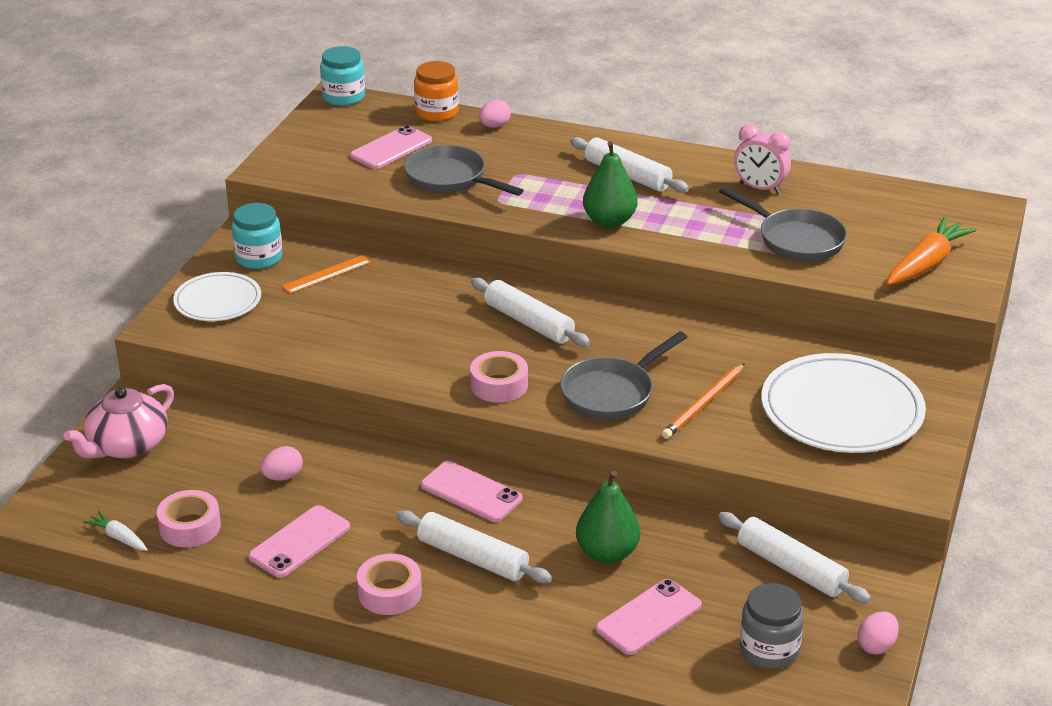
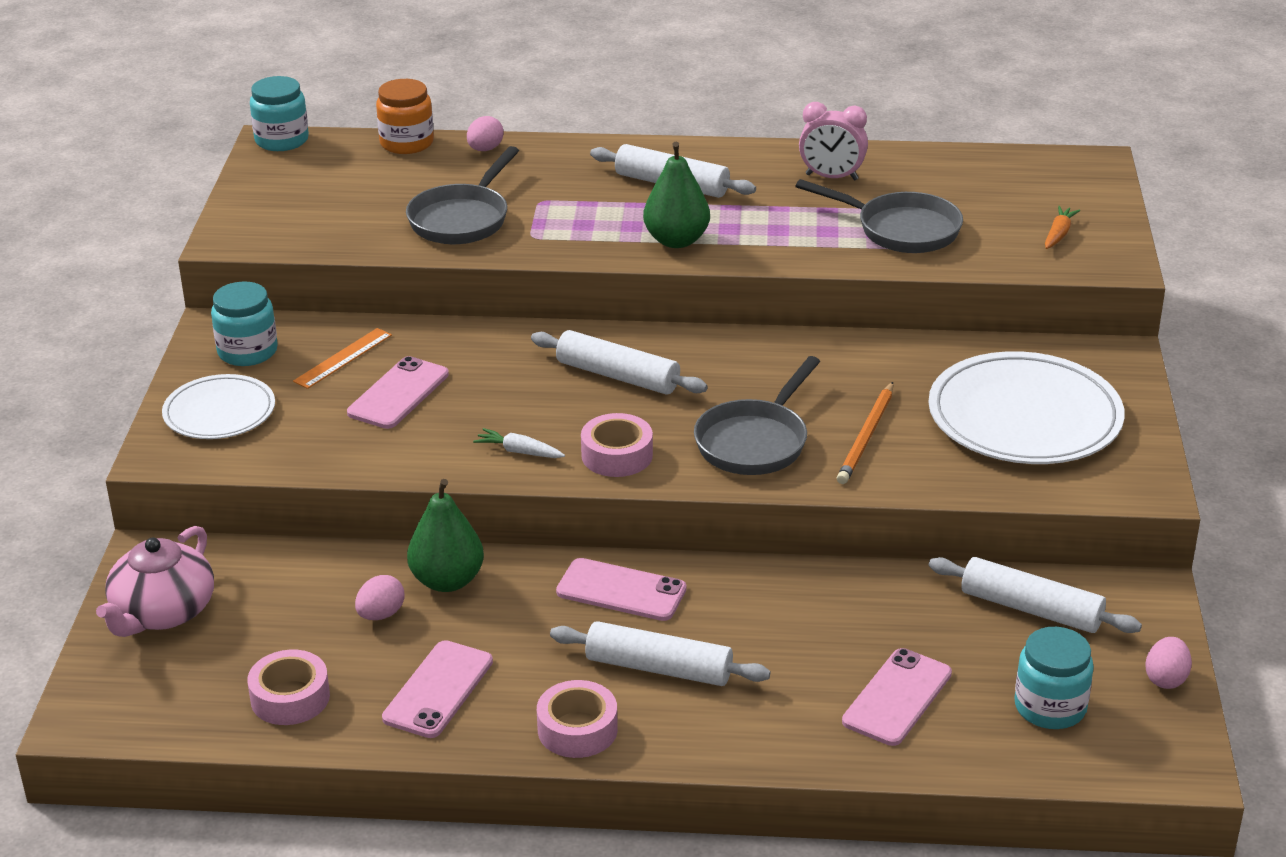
camera: 15 degrees left, 0 degrees up
white carrot [83,511,148,551] -> white carrot moved to [473,428,565,458]
pink phone [350,125,432,169] -> pink phone moved to [347,356,449,429]
grey pan [404,145,524,196] -> grey pan turned 90 degrees counterclockwise [406,146,519,244]
green pear [576,471,640,563] -> green pear moved to [407,479,484,592]
grey jar [740,583,804,669] -> turquoise jar [1014,627,1094,729]
orange carrot [887,217,977,285] -> orange carrot [1045,206,1080,249], size x0.51

